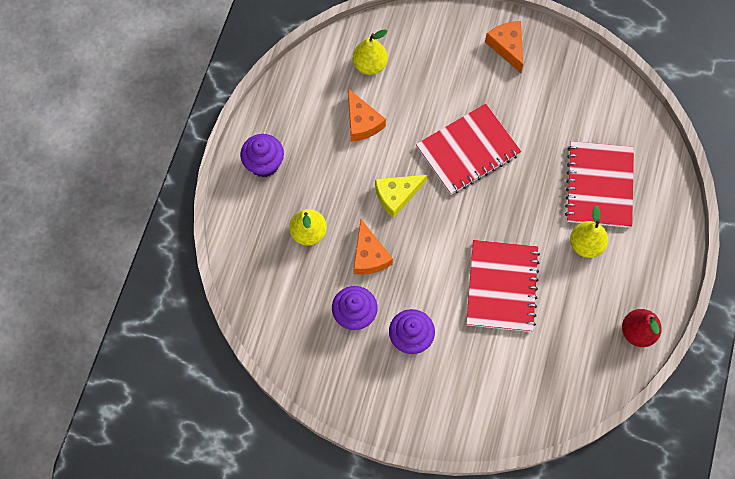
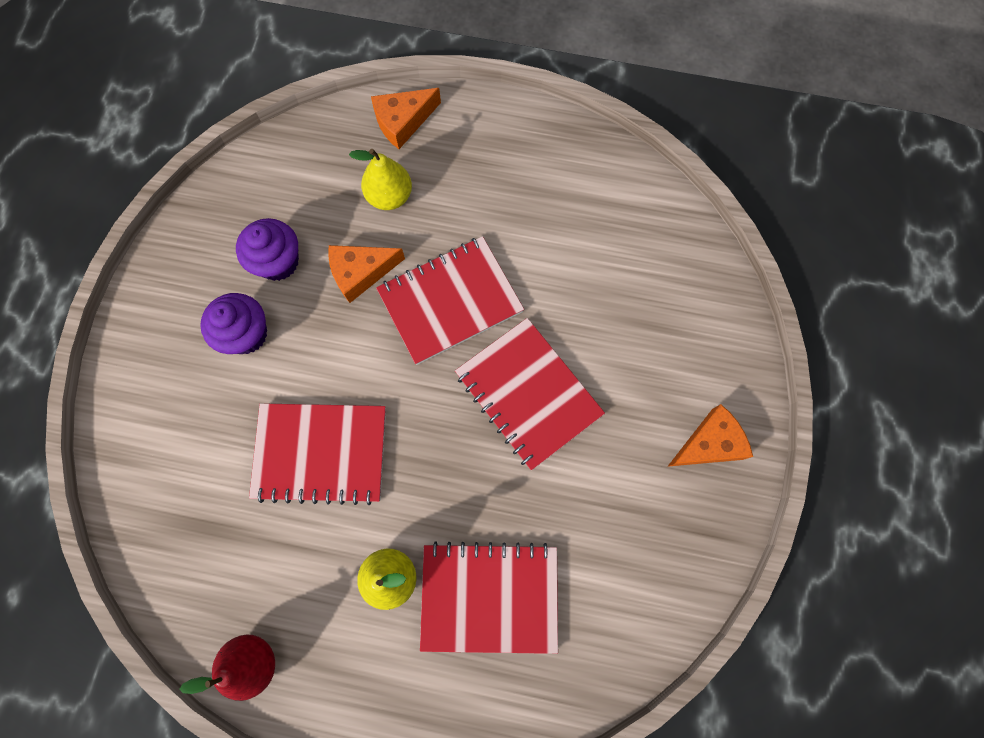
camera: 85 degrees right, 5 degrees up
purple cupcake [240,134,284,177] -> none
orange cheese [348,88,386,142] -> orange cheese moved to [371,88,441,149]
yellow pear [353,29,388,75] -> none
yellow cheese [375,175,427,218] -> red notebook [376,236,524,365]

